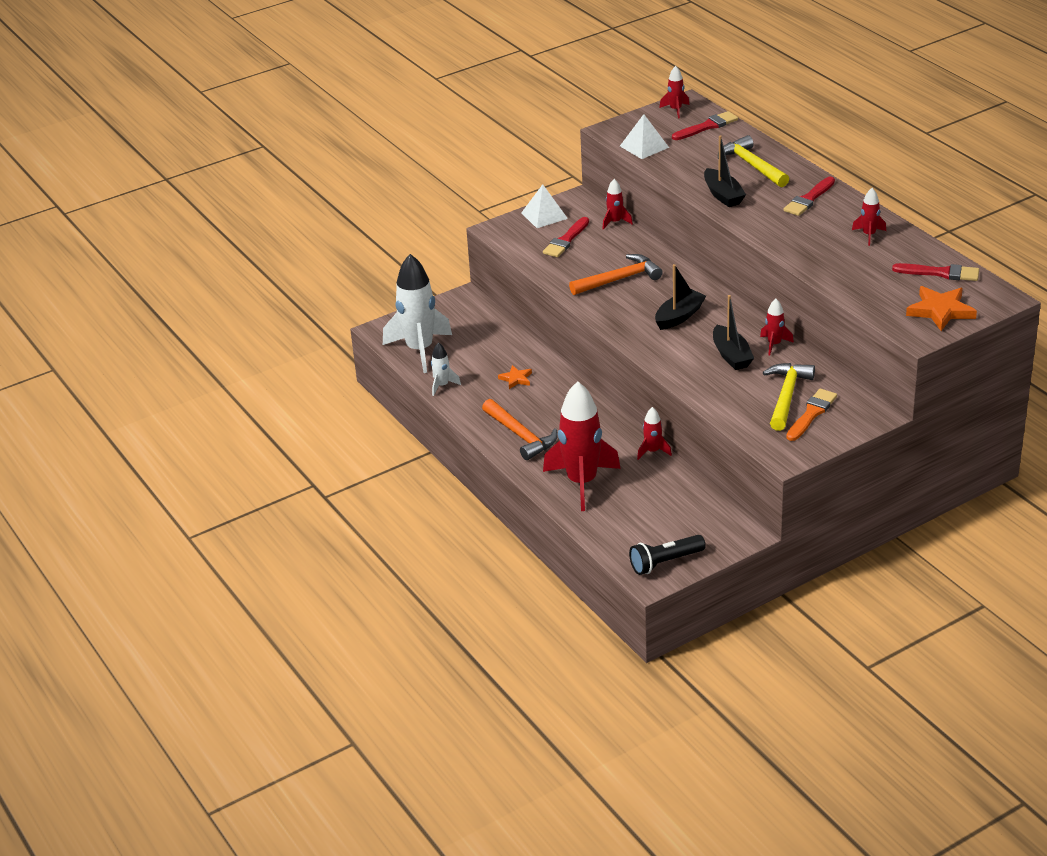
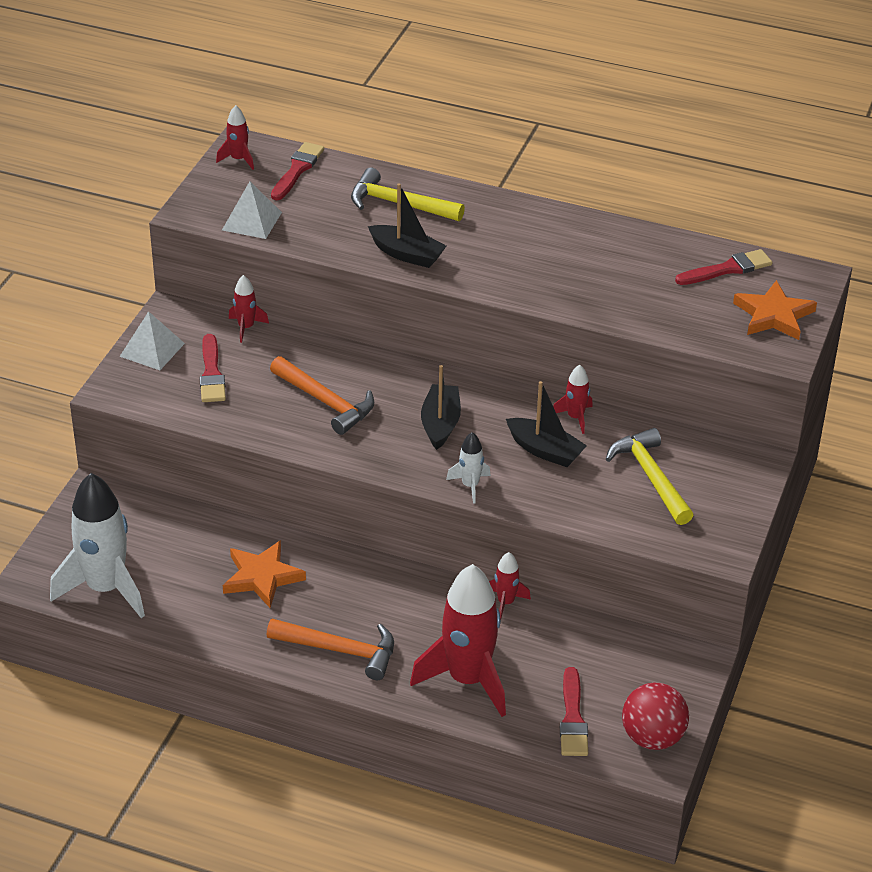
camera: 40 degrees left, 5 degrees up
white rocket [431,342,461,396] -> white rocket moved to [446,432,491,504]
orange star [498,365,532,389] -> orange star [223,540,306,608], size x1.78
orange hammer [569,254,663,295] -> orange hammer turned 105 degrees clockwise [270,356,374,435]
black flashlight [629,535,706,575] -> red ball [622,682,689,750]
red brush [783,177,835,216] -> red brush moved to [560,667,588,756]
orange brush [786,388,837,441] -> none
red rocket [852,188,886,246] -> none

